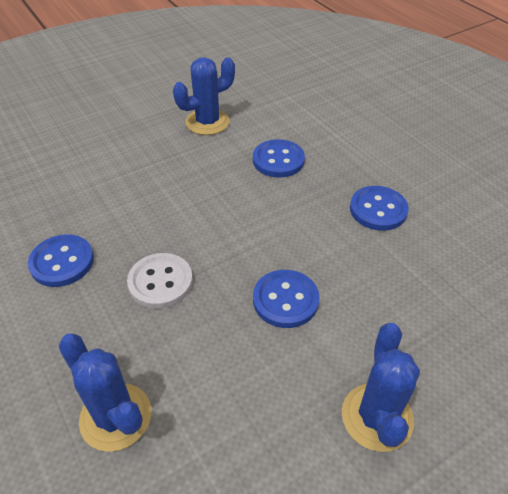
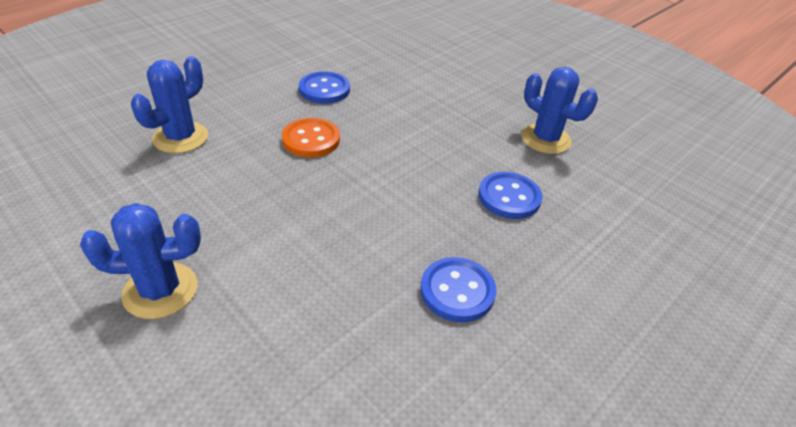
camera: 75 degrees right, 5 degrees down
white button [127,253,193,309] -> orange button [282,118,340,158]
blue button [253,270,320,328] -> none

